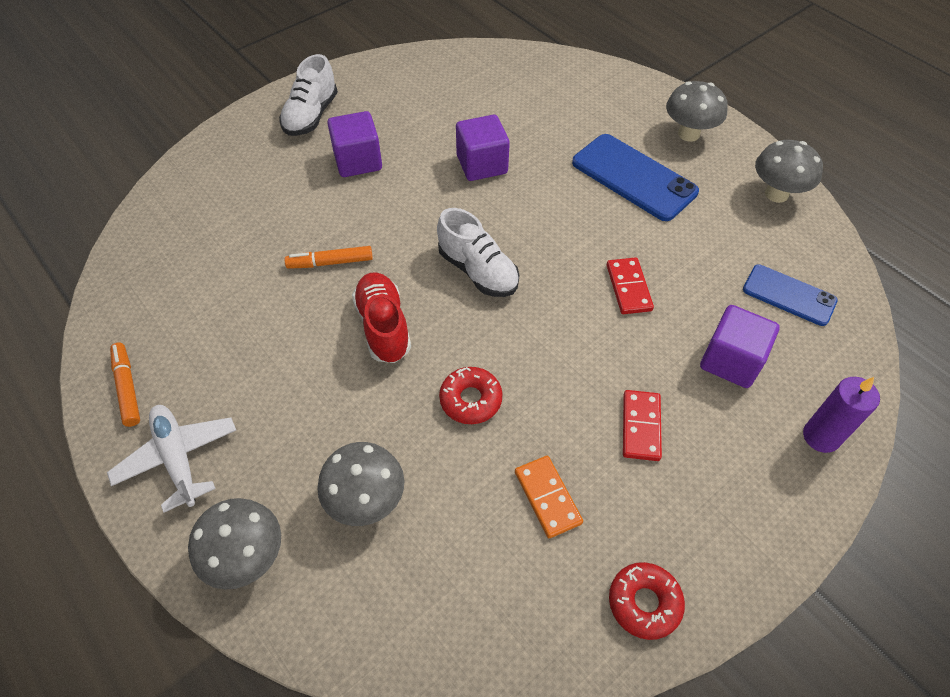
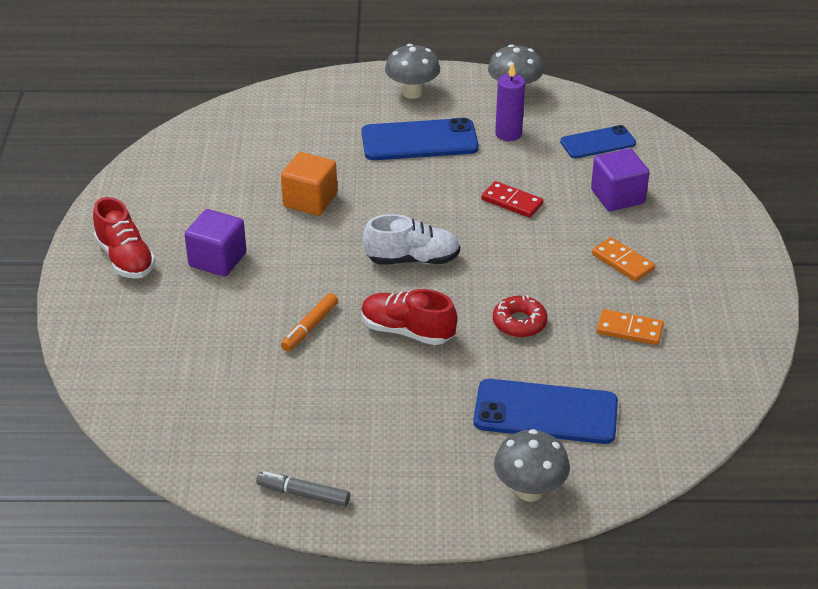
camera: 50 degrees left, 15 degrees down
white plane [107,405,236,513] -> none
orange marker [110,343,140,427] -> grey marker [256,471,350,507]
white shoe [279,54,338,136] -> red shoe [93,197,156,279]
grey mushroom [317,442,405,526] -> blue phone [474,379,618,444]
purple cube [456,115,510,181] -> orange cube [281,152,337,216]
red donut [609,562,685,640] -> none
red domino [623,390,662,461] -> orange domino [592,237,655,282]
purple candle [803,377,880,453] -> purple candle moved to [495,63,525,141]

